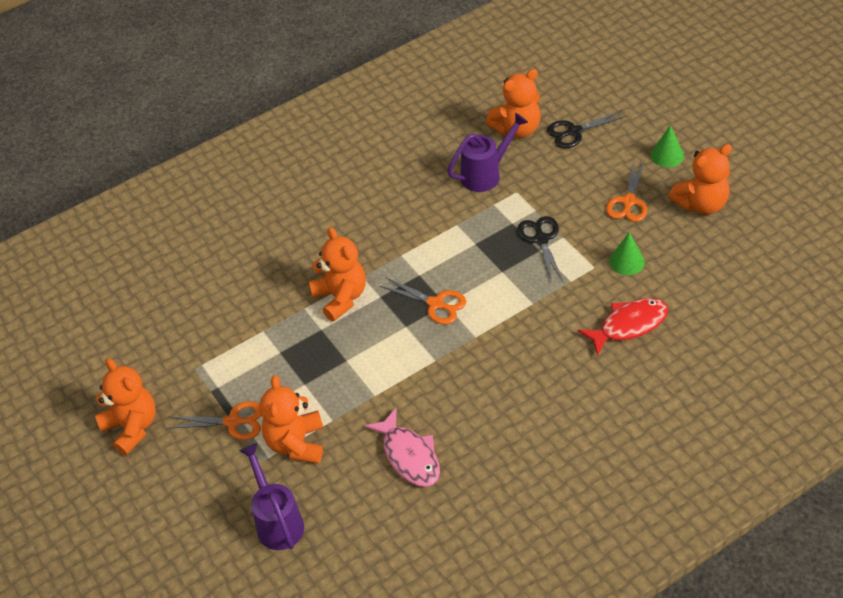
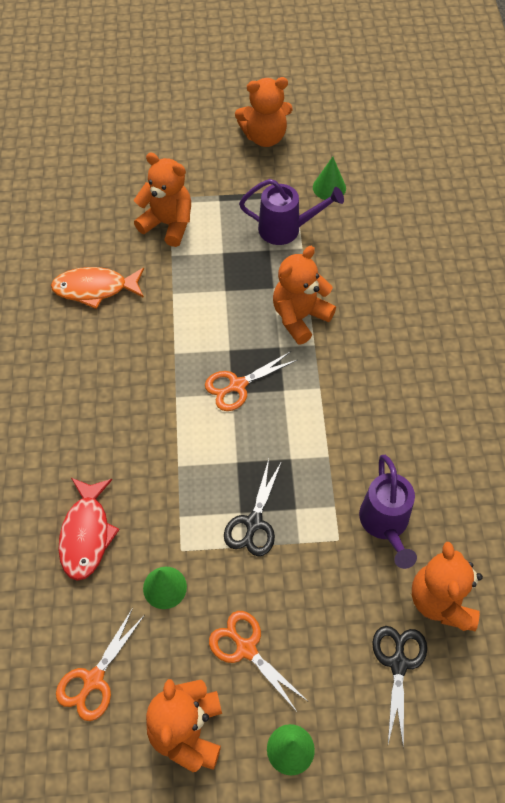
camera: 115 degrees right, 10 degrees up
orange scissors [168,401,261,440] -> orange scissors moved to [56,608,145,721]
purple watering can [239,443,304,550] -> purple watering can moved to [239,179,344,245]
orange teddy bear [309,227,366,322] -> orange teddy bear turned 135 degrees clockwise [273,246,336,344]
pink fish [364,408,440,487] -> orange fish [51,267,144,309]
black scissors [517,216,563,282] -> black scissors turned 90 degrees clockwise [224,459,282,556]
none -> green cone [313,157,346,200]

